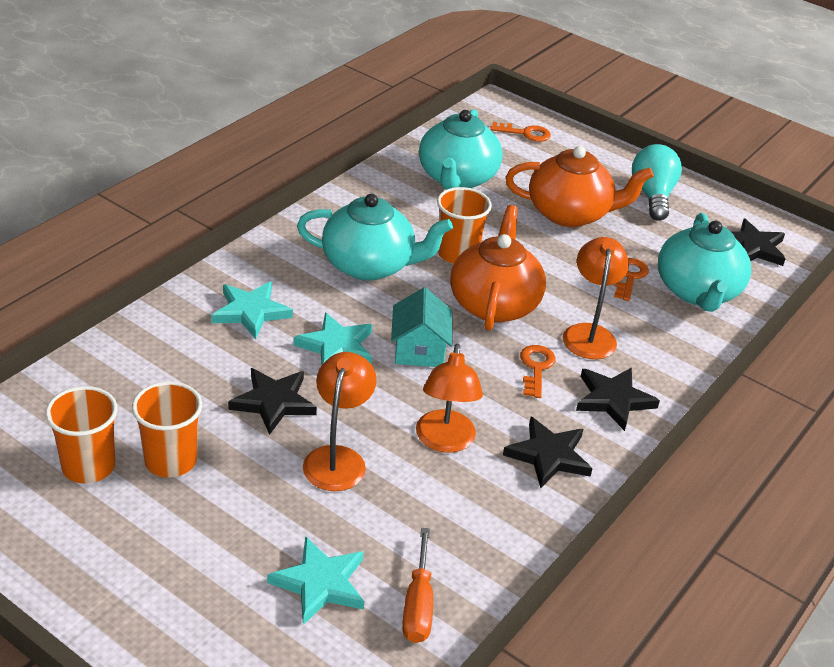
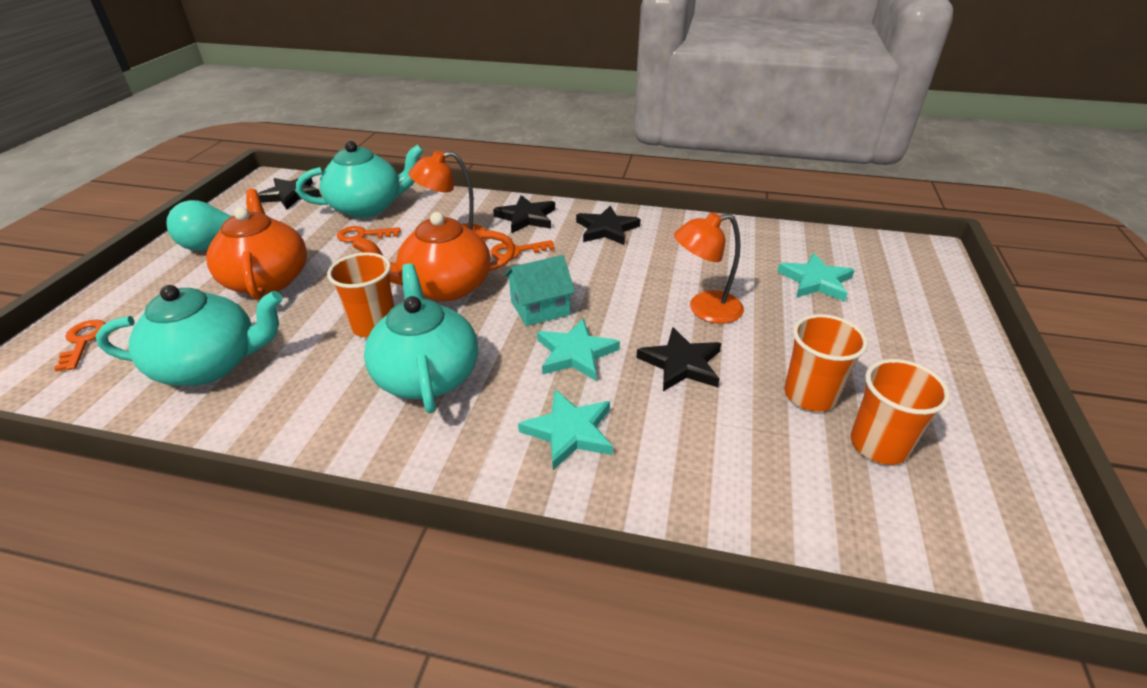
camera: 110 degrees left, 0 degrees up
orange screwdriver [402,528,433,643] -> none
orange lamp [416,343,483,453] -> none

